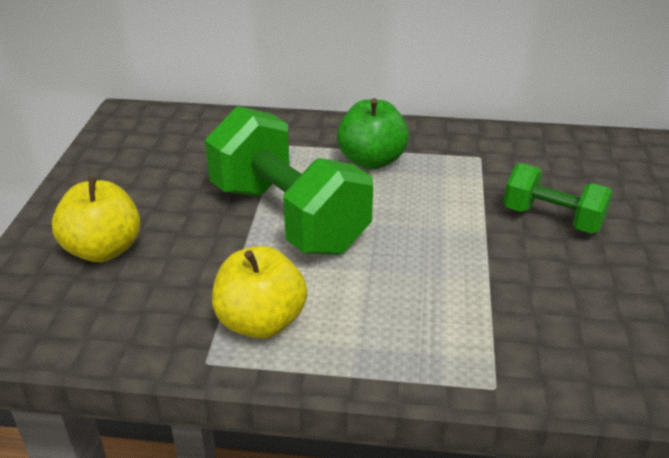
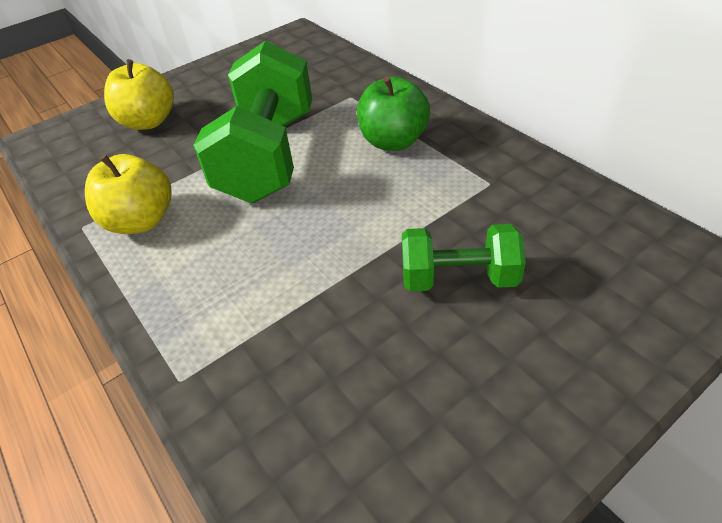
camera: 50 degrees right, 10 degrees up
green dumbbell [504,163,613,234] -> green dumbbell turned 75 degrees counterclockwise [402,224,526,291]

